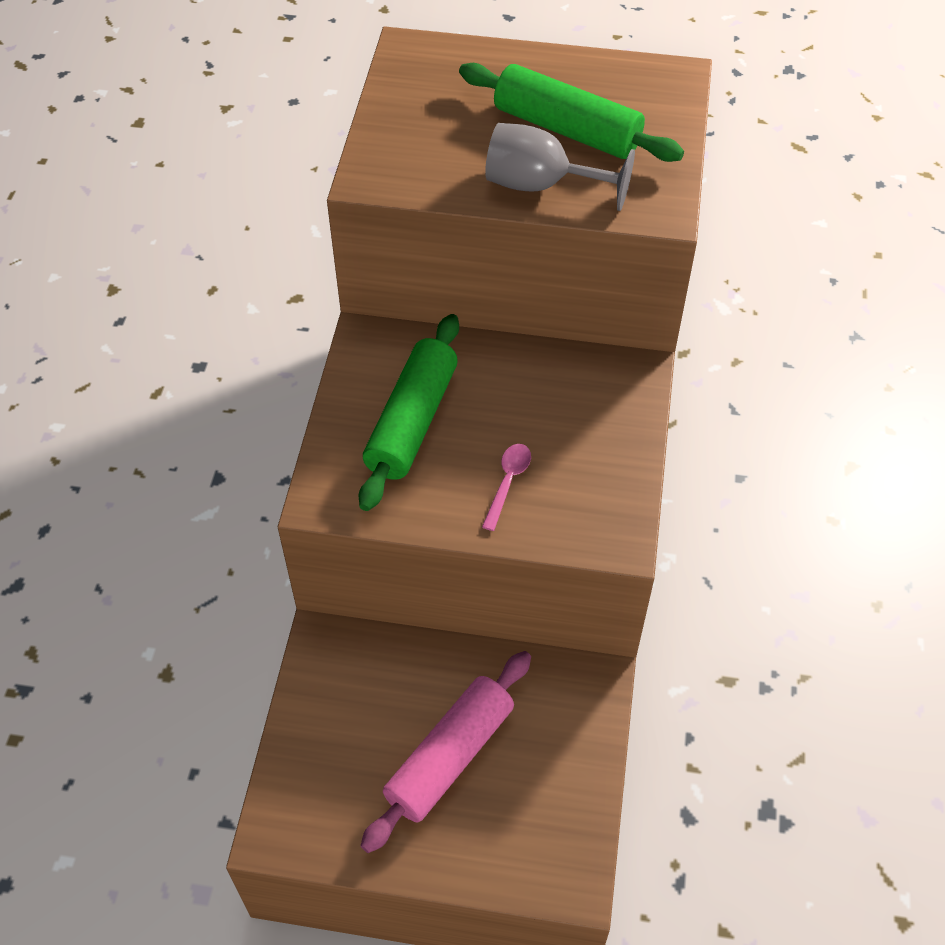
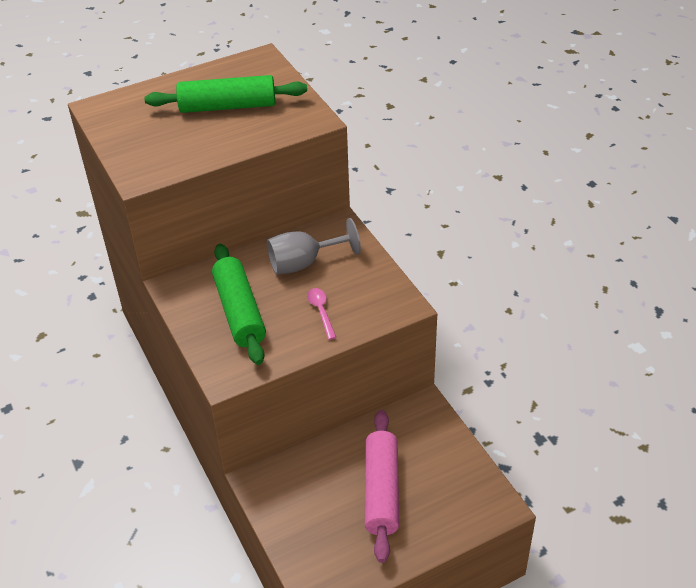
camera: 35 degrees left, 10 degrees down
grey goblet [485,123,635,211] -> grey goblet moved to [267,218,361,275]

